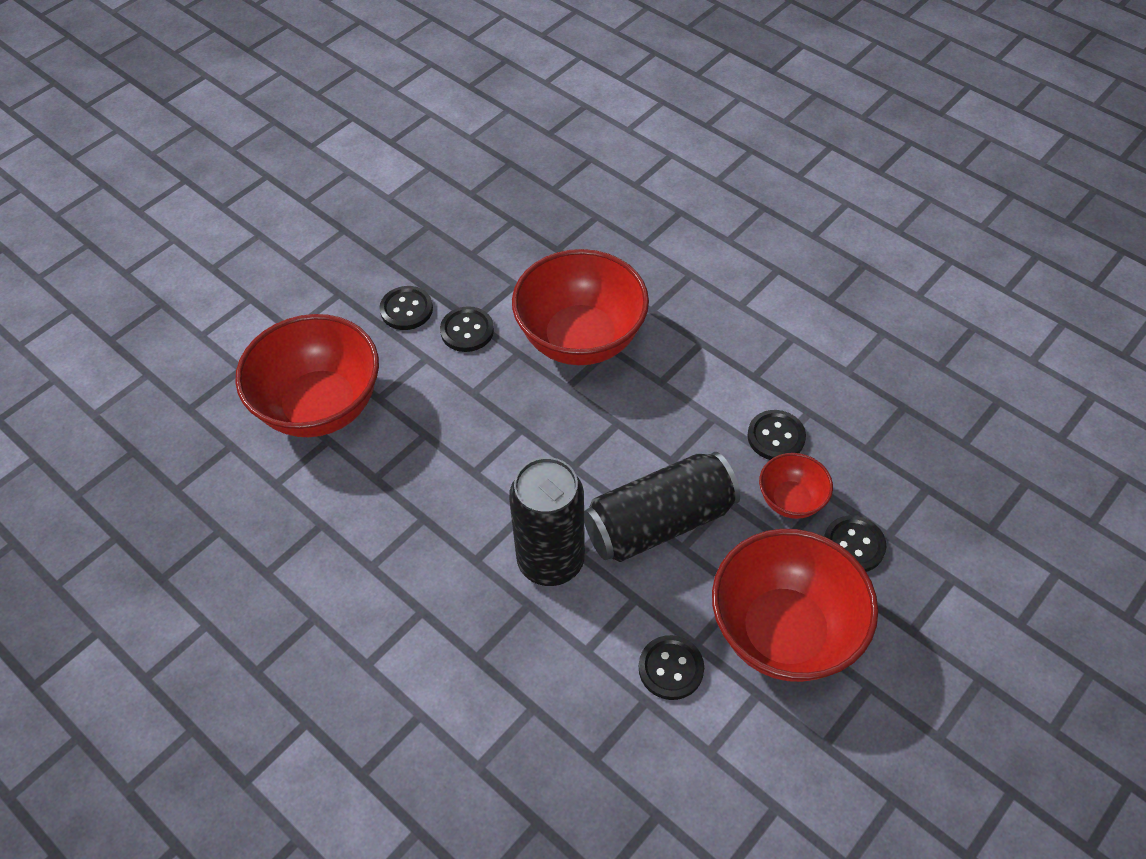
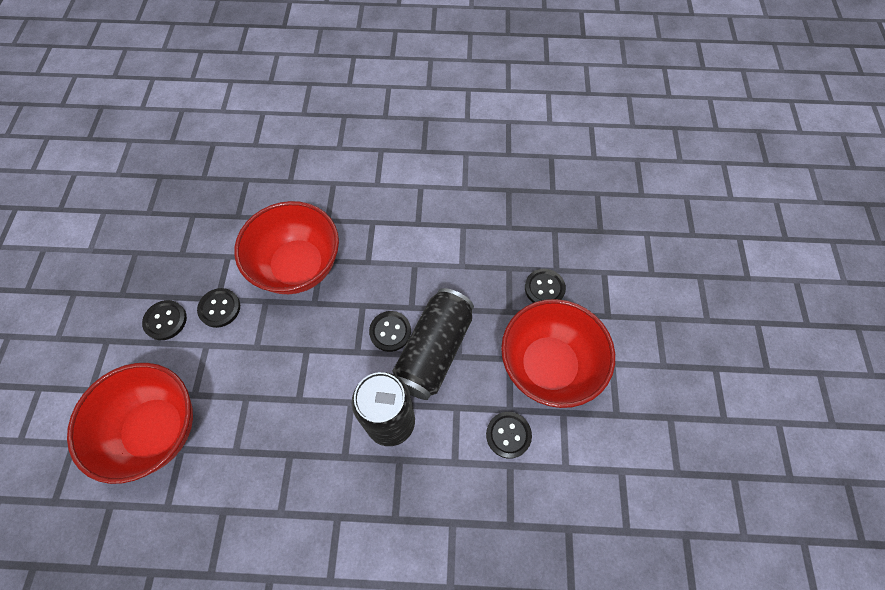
camera: 40 degrees left, 10 degrees up
black button [747,410,806,460] -> black button moved to [369,311,411,352]
red bowl [759,453,833,519] -> none

